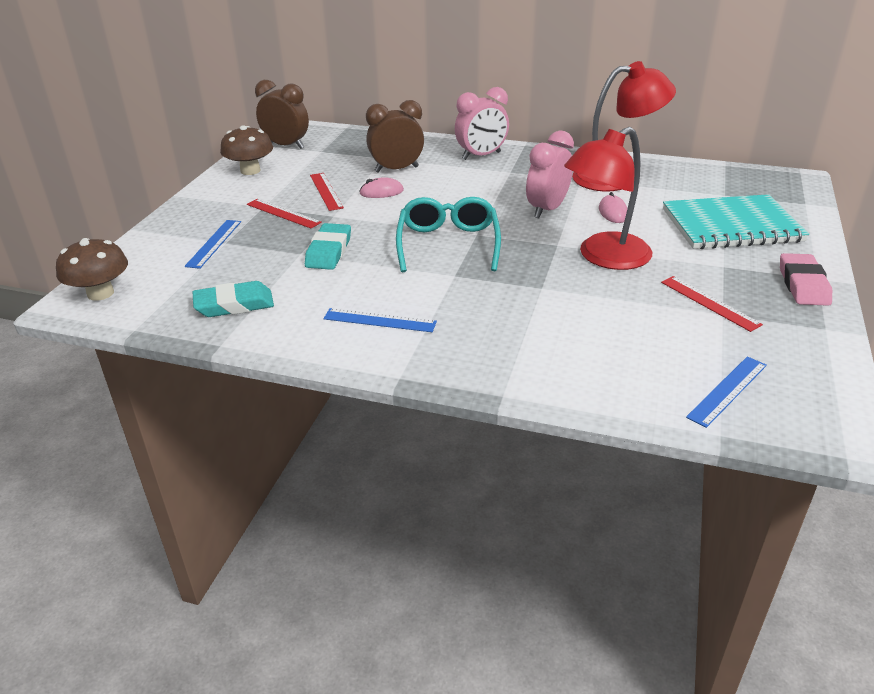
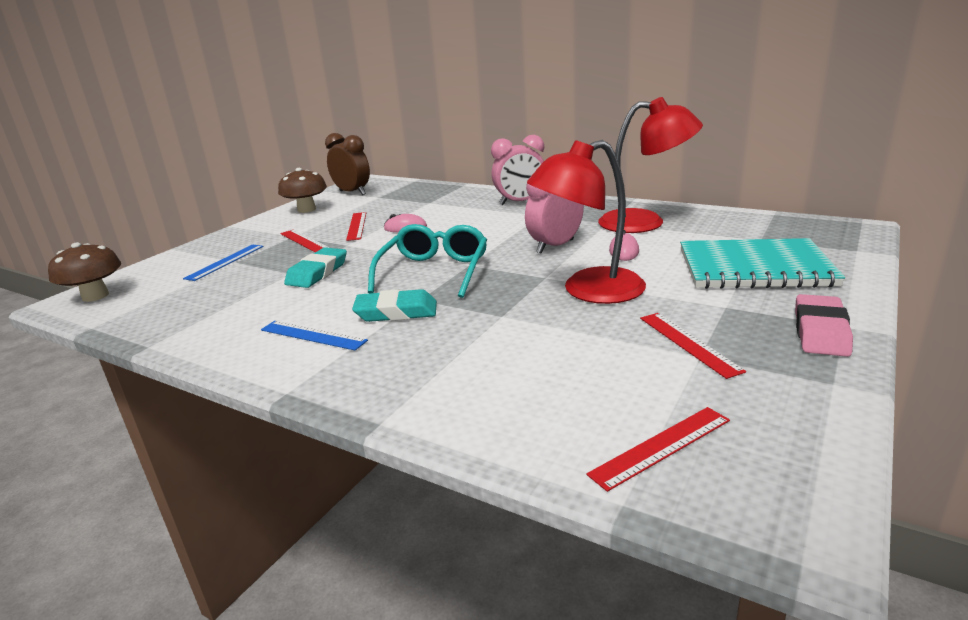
camera: 15 degrees right, 10 degrees down
turquoise eraser [193,281,274,317] -> turquoise eraser moved to [352,289,437,322]
brown clock [366,100,424,173] -> none
blue ruler [686,357,767,428] -> red ruler [586,407,730,492]

